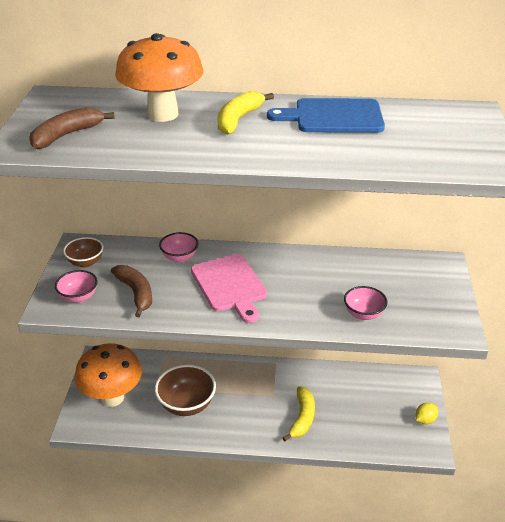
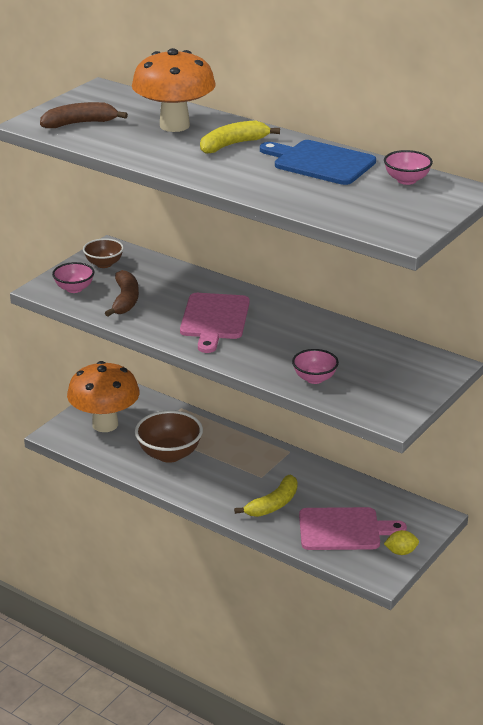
camera: 30 degrees right, 5 degrees down
pink bowl [159,232,199,262] -> pink bowl moved to [384,150,433,185]
none -> pink cutting board [299,507,407,550]

